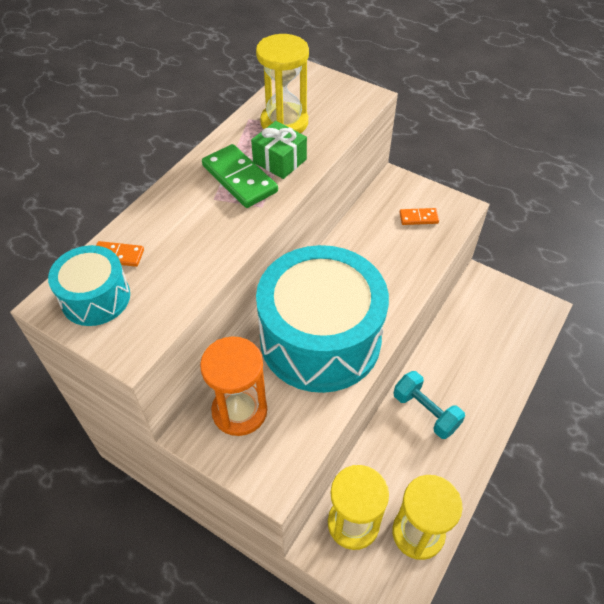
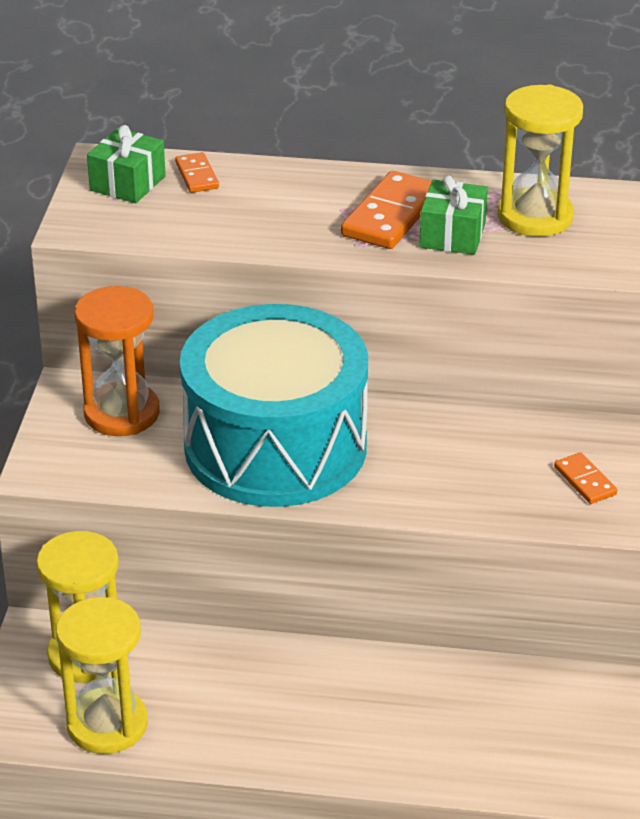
camera: 65 degrees right, 15 degrees down
turquoise drum [48,245,130,326] -> green gift [87,125,166,203]
green domino [202,144,278,208] -> orange domino [341,171,432,249]
turquoise dumbbell [394,371,465,439] -> none

